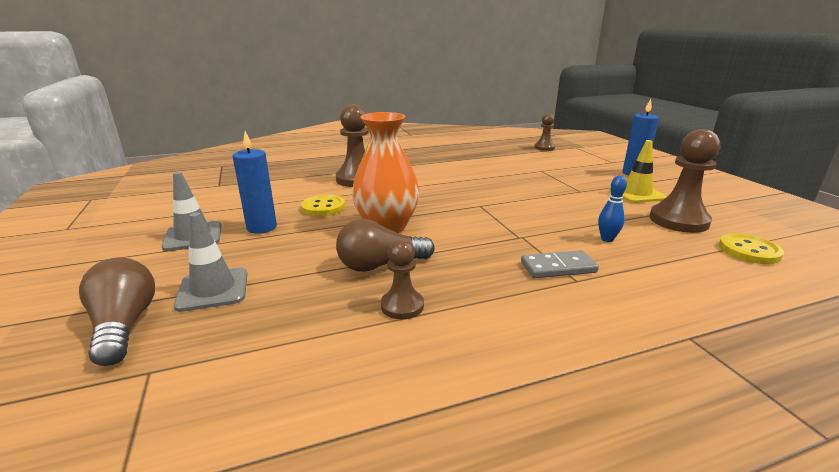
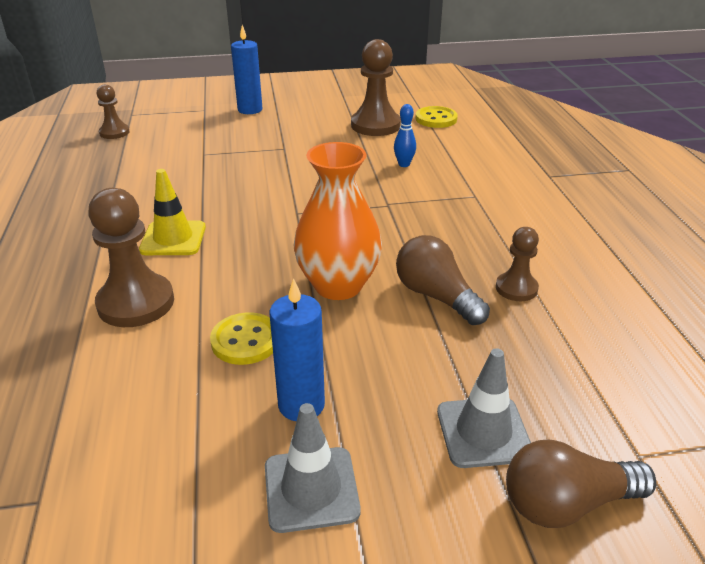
camera: 80 degrees left, 10 degrees up
brown light bulb [336,219,435,272] -> brown light bulb turned 150 degrees clockwise [396,235,490,325]
grey domino [521,250,599,278] -> none
yellow traffic cone [609,140,667,203] -> yellow traffic cone moved to [139,169,206,255]

